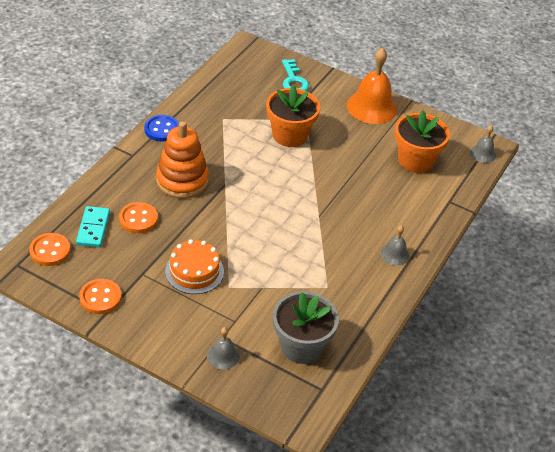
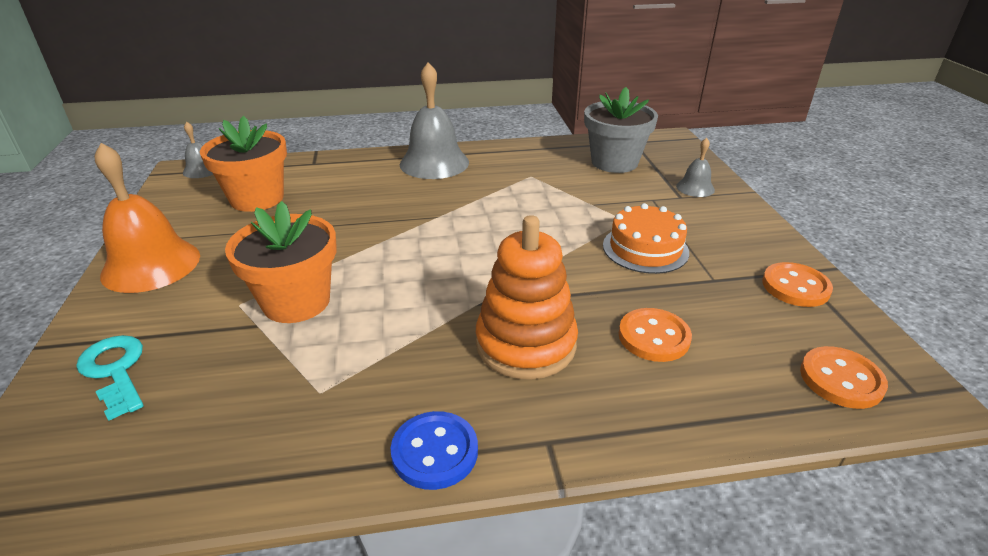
camera: 125 degrees left, 10 degrees down
turquoise domino [76,206,110,247] -> none
turquoise key [282,59,309,91] -> turquoise key turned 75 degrees counterclockwise [76,335,143,421]
grey bell [380,225,410,265] -> grey bell [400,62,469,179], size x2.00

